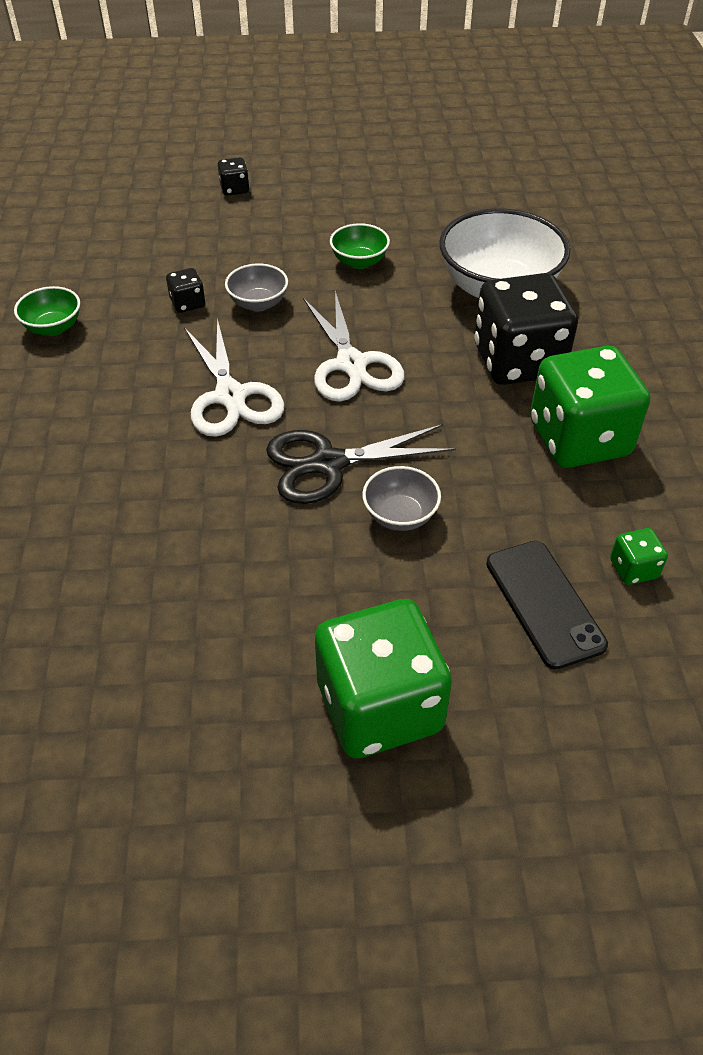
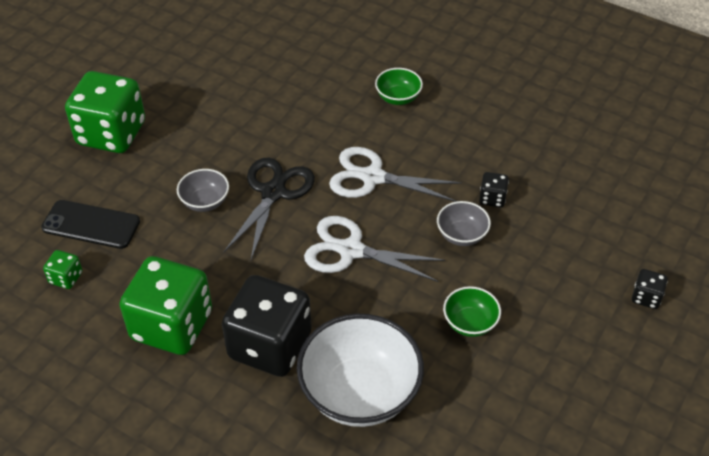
camera: 125 degrees right, 0 degrees up
green bowl [14,286,80,336] -> green bowl moved to [375,68,423,105]

